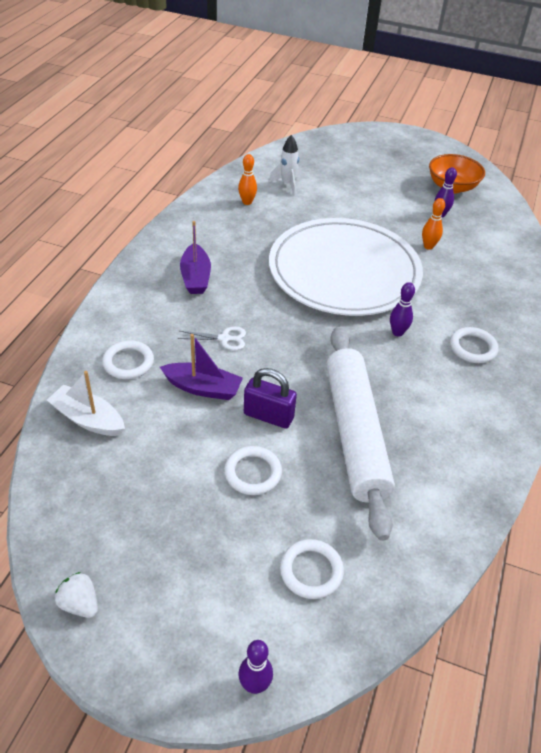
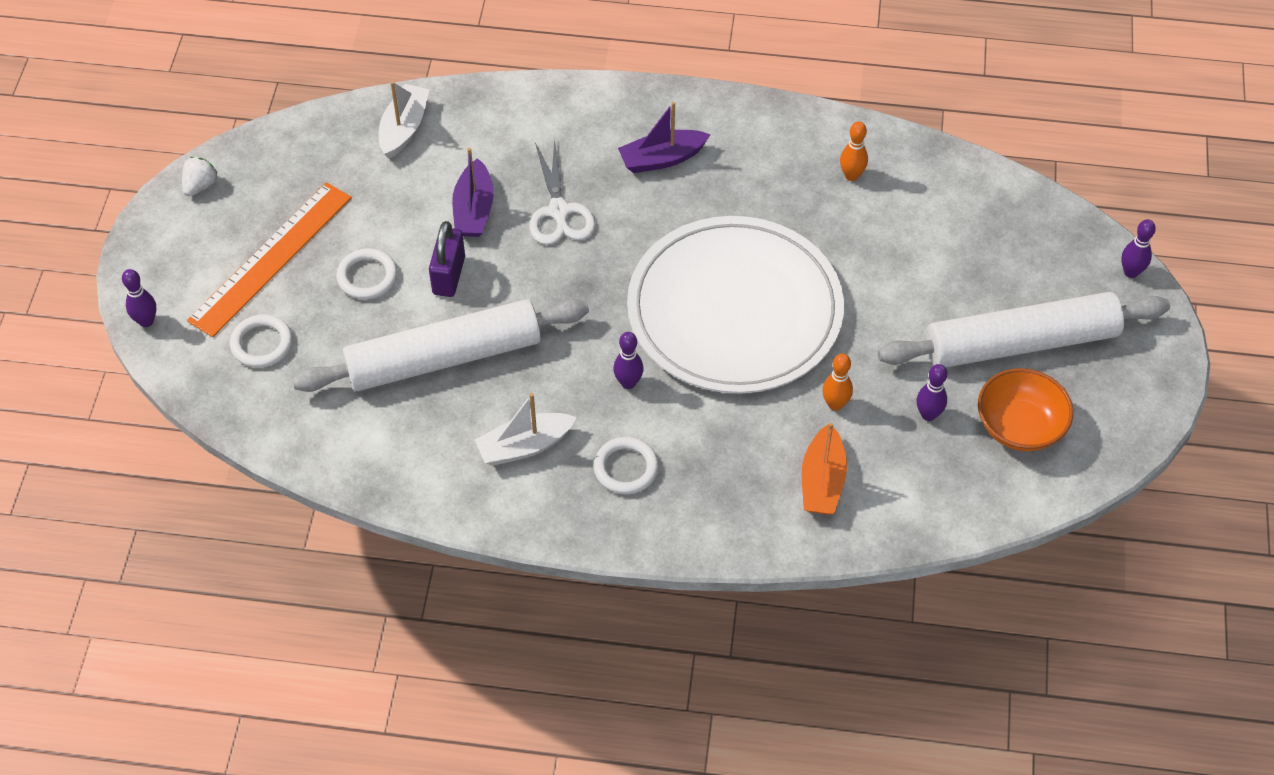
camera: 80 degrees right, 10 degrees up
white ring [102,340,154,379] -> none
white scissors [178,327,246,350] -> white scissors [530,139,596,245], size x1.63
white rocket [269,135,300,195] -> none
none -> orange ruler [187,182,352,337]
none -> white boat [475,393,577,465]
none -> orange boat [802,423,847,515]
none -> white rolling pin [878,292,1170,368]
none -> purple bowling pin [1121,219,1156,278]

